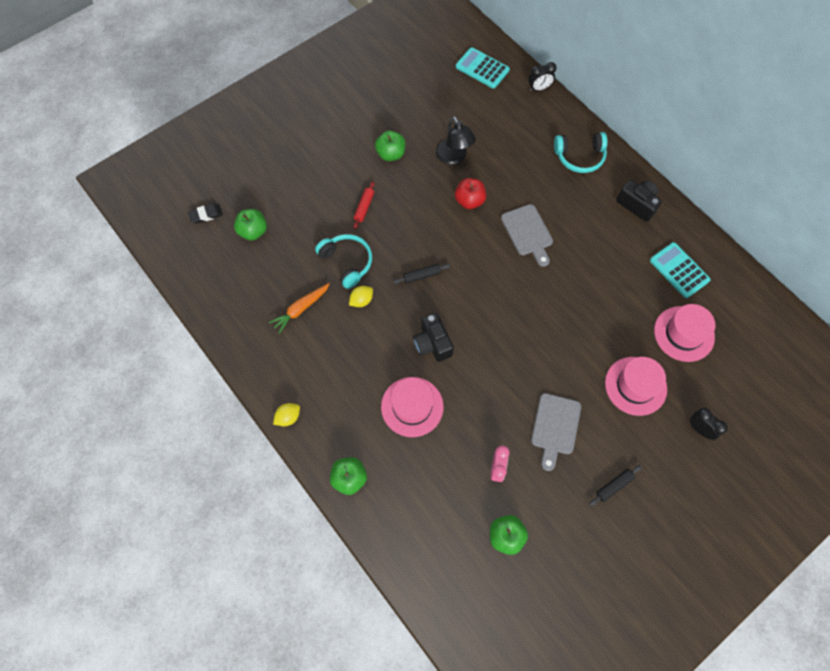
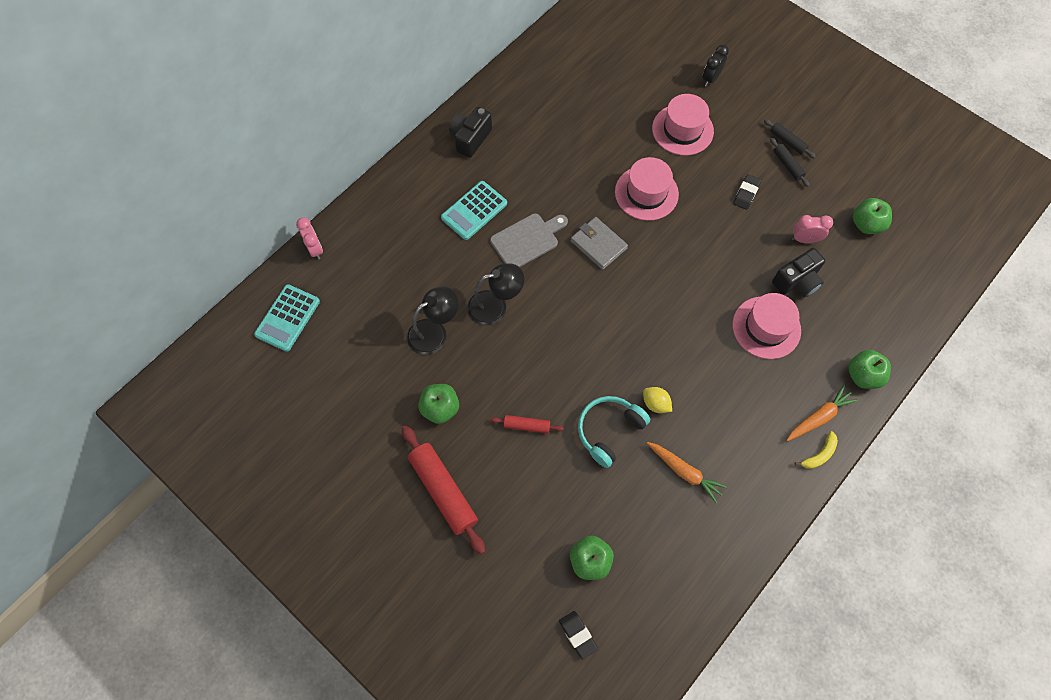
camera: 100 degrees left, 0 degrees up
yellow lemon [273,403,300,426] -> yellow banana [795,431,838,469]
black rolling pin [393,264,450,284] -> black rolling pin moved to [770,138,810,187]
black camera [413,313,454,362] -> black camera moved to [772,248,825,297]
red apple [455,178,486,209] -> black lamp [467,263,524,326]
black clock [528,62,557,91] -> pink clock [296,218,323,259]
grey cutting board [531,393,581,471] -> black eraser [733,174,761,210]
turquoise headphones [554,132,607,173] -> none
turquoise calculator [650,242,711,298] -> turquoise calculator moved to [441,181,507,240]
pink hat [654,304,715,362] -> pink hat moved to [615,157,679,221]
none -> red rolling pin [402,426,485,554]
none -> grey wallet [571,217,628,270]
none -> orange carrot [786,385,858,441]

